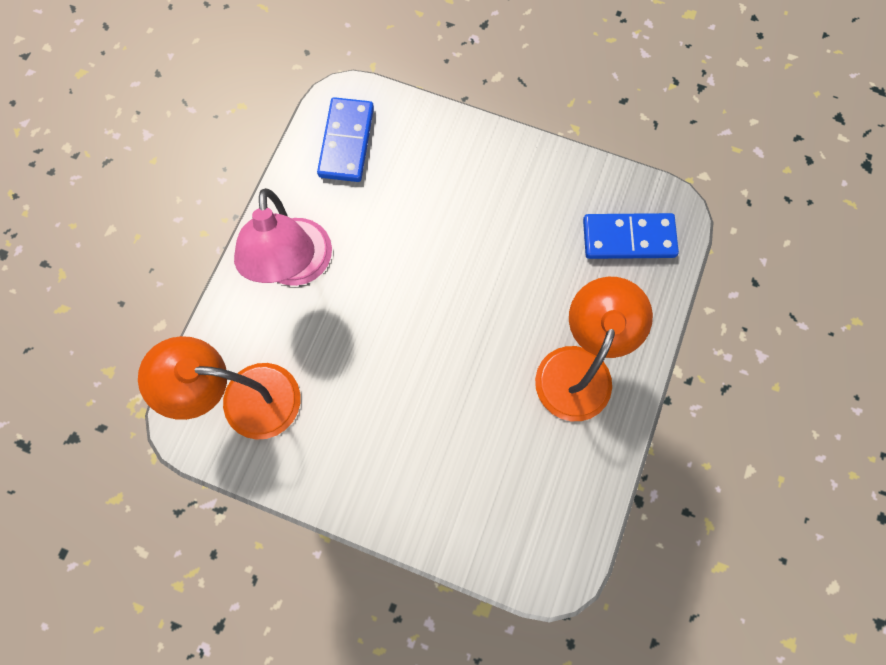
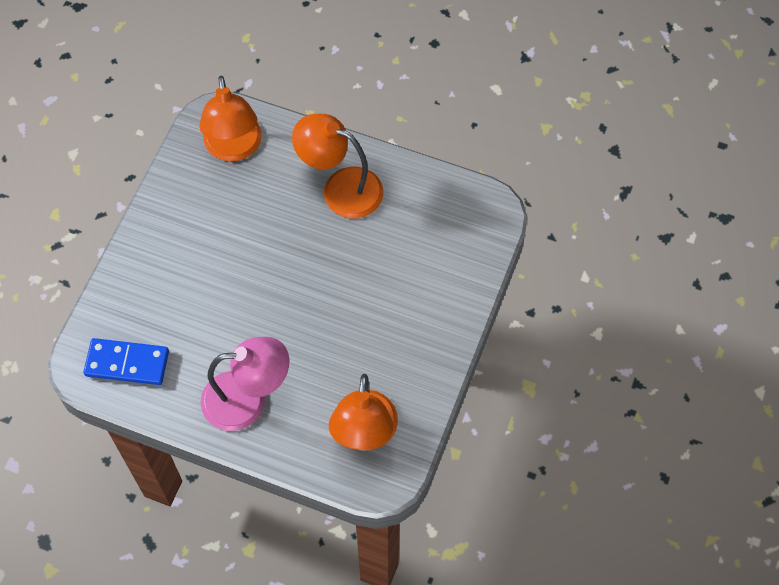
camera: 90 degrees left, 10 degrees down
blue domino [583,213,679,259] -> orange lamp [199,76,262,161]

